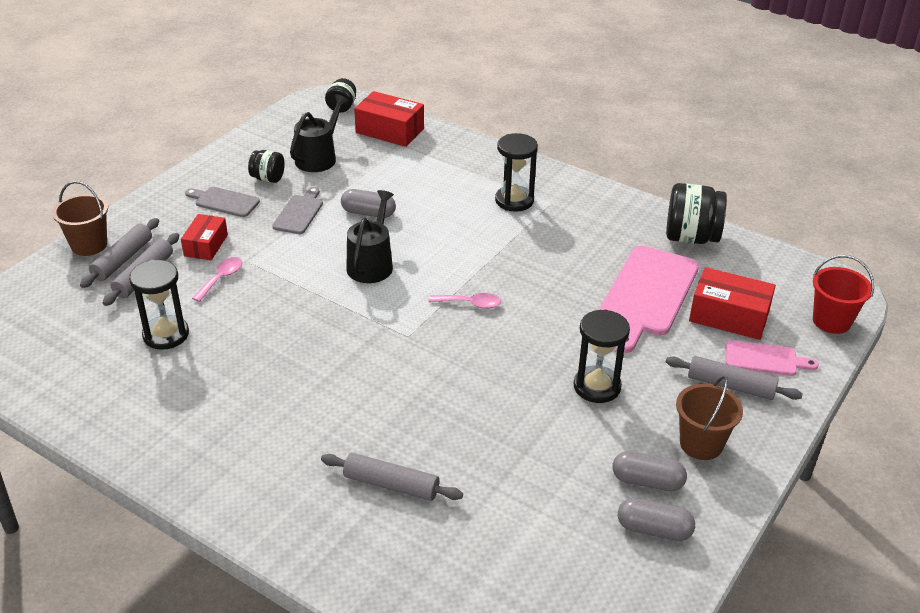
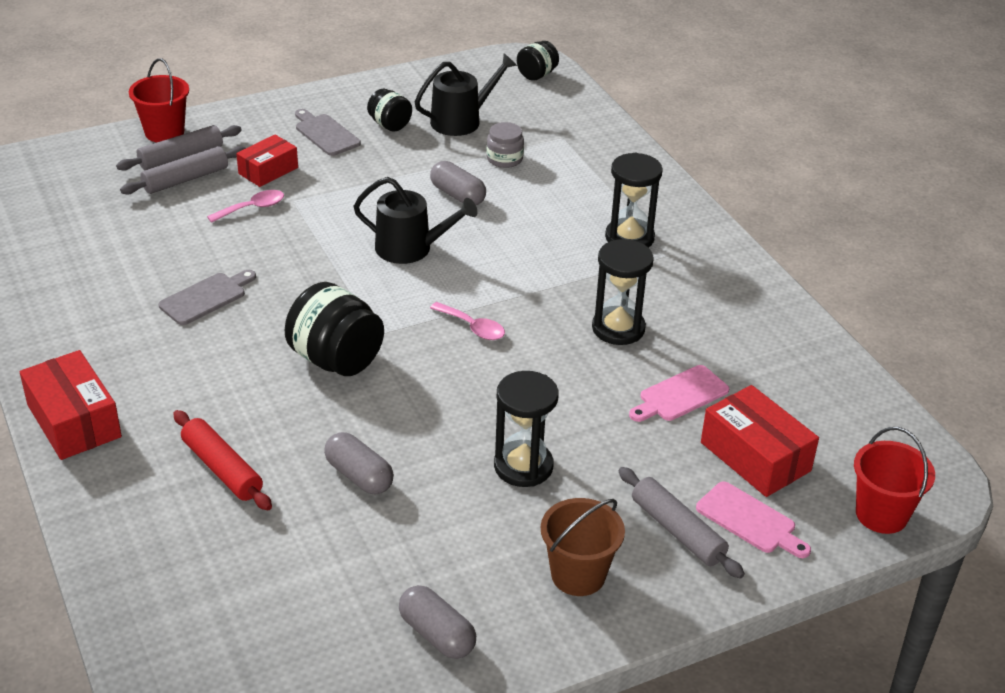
camera: 30 degrees right, 0 degrees up
brown bucket [52,181,108,256] -> red bucket [129,58,189,142]
black hourglass [129,260,189,350] -> black hourglass moved to [592,239,654,345]
grey cutting board [272,187,323,234] -> grey cutting board moved to [159,270,256,325]
grey rolling pin [321,453,463,501] -> red rolling pin [173,410,272,510]
black watering can [347,190,394,283] -> black watering can turned 60 degrees clockwise [353,177,478,264]
red box [354,91,424,147] -> red box moved to [20,350,122,460]
pink cutting board [600,246,699,353] -> pink cutting board [629,365,729,422], size x0.52
grey capsule [612,451,687,491] -> grey capsule moved to [324,432,394,494]
black jar [666,183,727,244] -> black jar moved to [285,282,384,376]
none -> grey jar [486,122,524,168]

